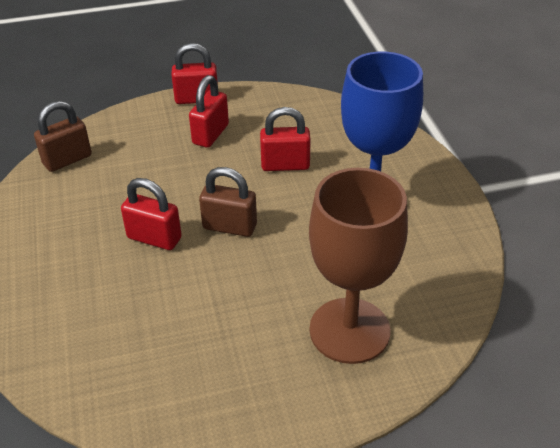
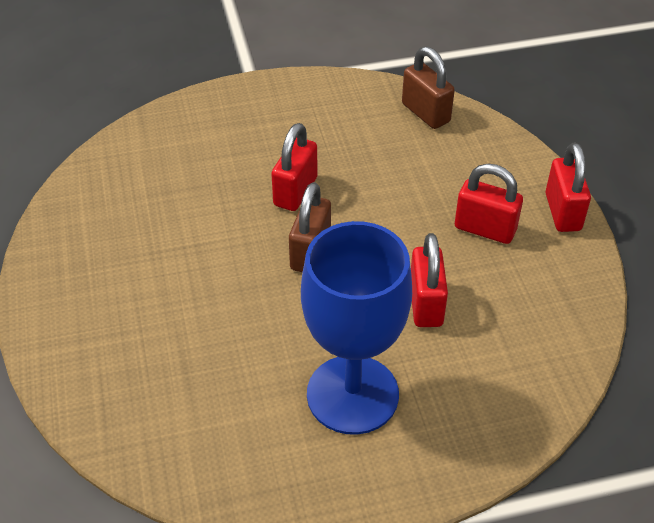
camera: 90 degrees right, 5 degrees up
brown goblet [309,168,408,364] -> none

